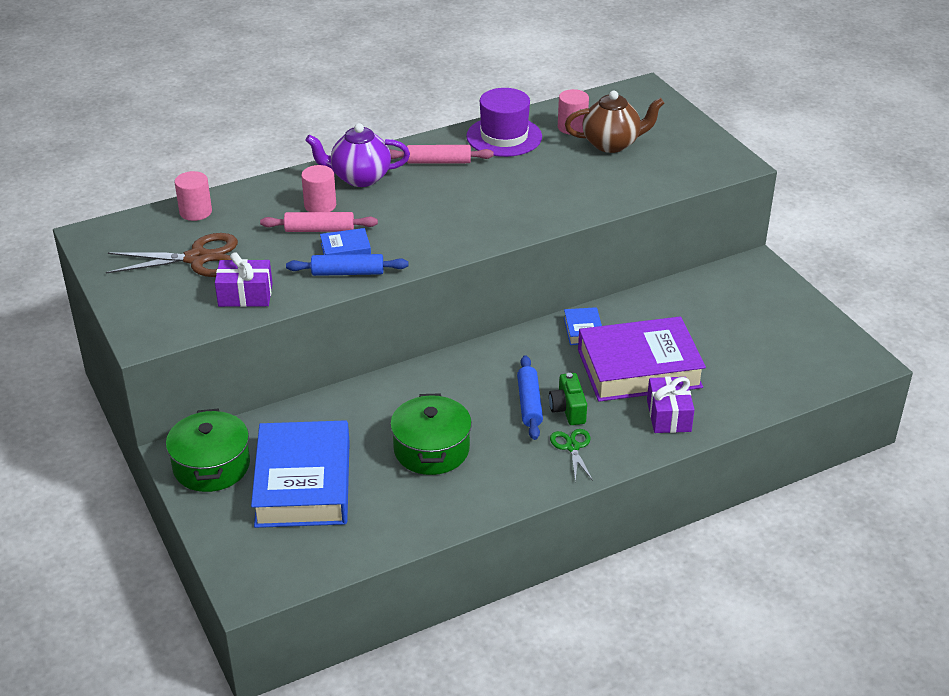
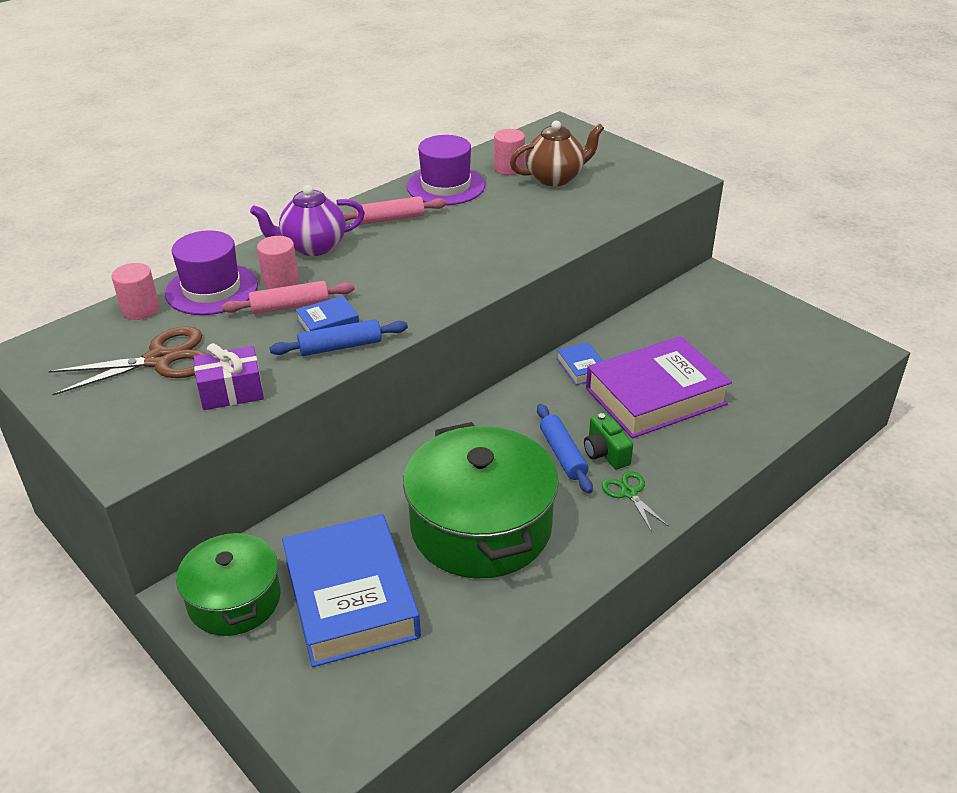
camera: 15 degrees left, 0 degrees up
green pot [390,393,472,475] -> green pot [403,422,559,578], size x1.64
purple gift [647,376,694,433] -> none
none -> purple hat [165,230,258,315]

